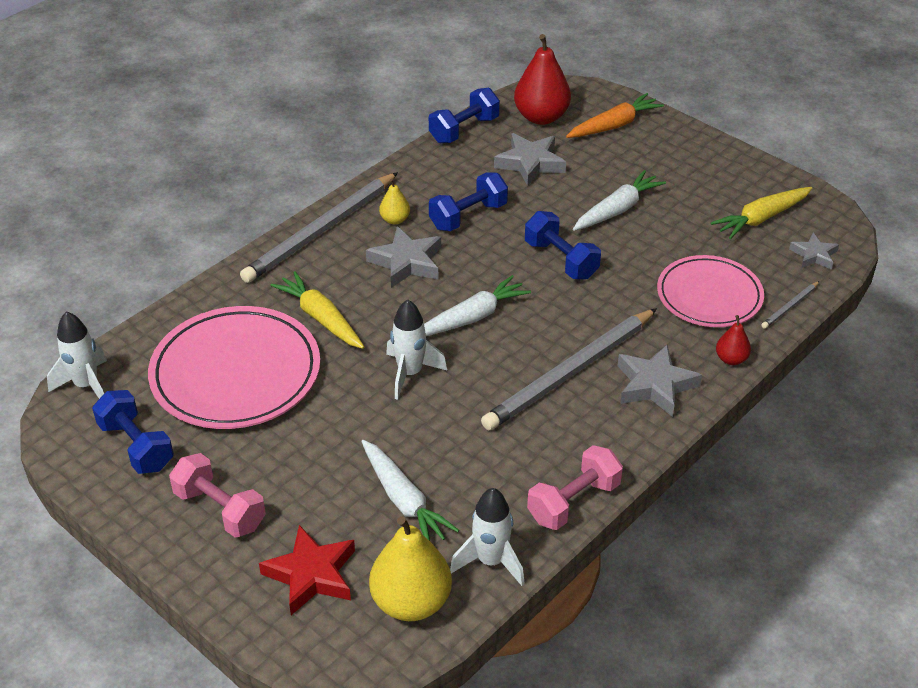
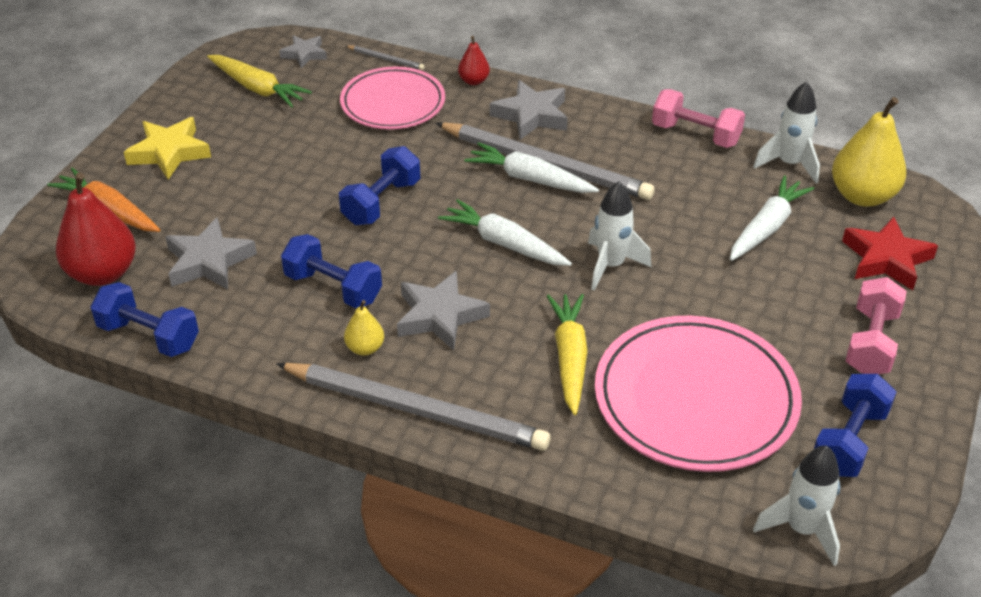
camera: 110 degrees left, 0 degrees up
yellow carrot [270,271,364,349] -> yellow carrot turned 150 degrees clockwise [547,294,588,415]
white carrot [573,170,666,231] -> white carrot moved to [464,142,599,193]
none -> yellow star [124,117,211,180]

